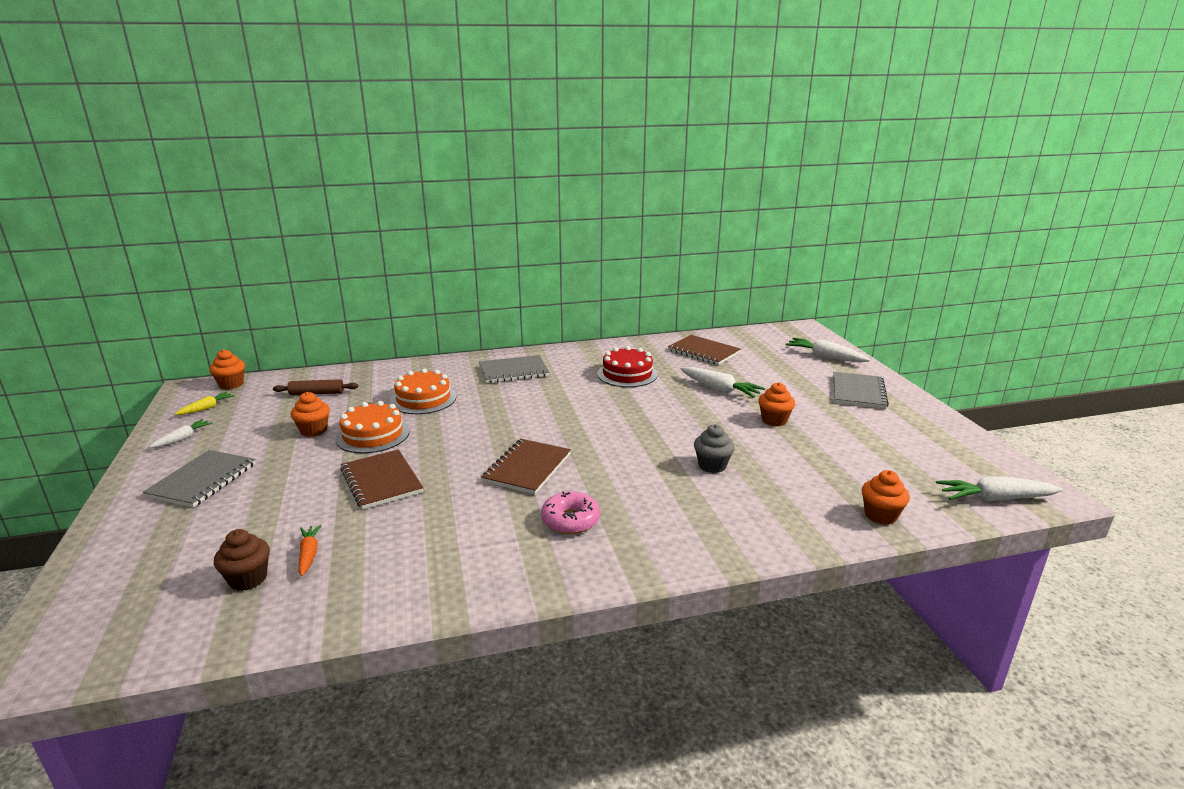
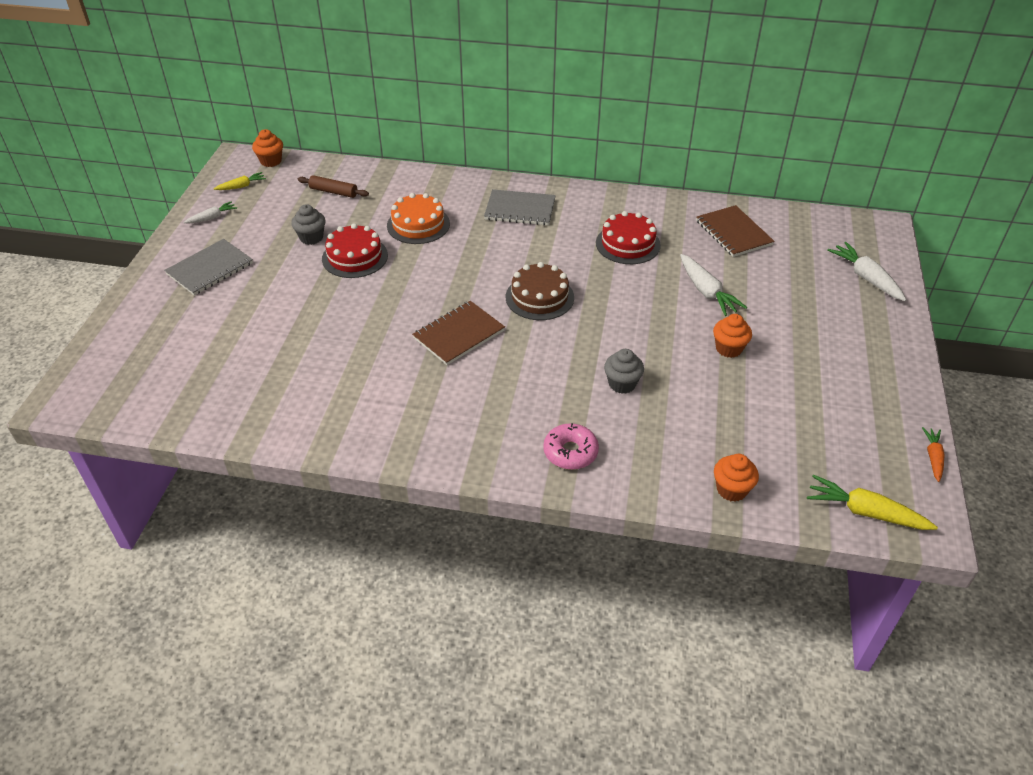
camera: 25 degrees right, 20 degrees up
brown cupcake [214,529,270,591] -> none
orange cupcake [291,392,330,437] -> grey cupcake [292,204,326,245]
orange carrot [298,524,322,576] -> orange carrot moved to [922,427,944,482]
orange cake [335,401,409,453] -> red cake [322,223,388,278]
brown notebook [340,449,423,510] -> none
pink donut [541,491,600,534] -> pink donut moved to [543,423,599,470]
grey notebook [833,372,889,409] -> none
white carrot [936,476,1063,502] -> yellow carrot [807,475,938,530]
none -> brown cake [506,262,574,320]

